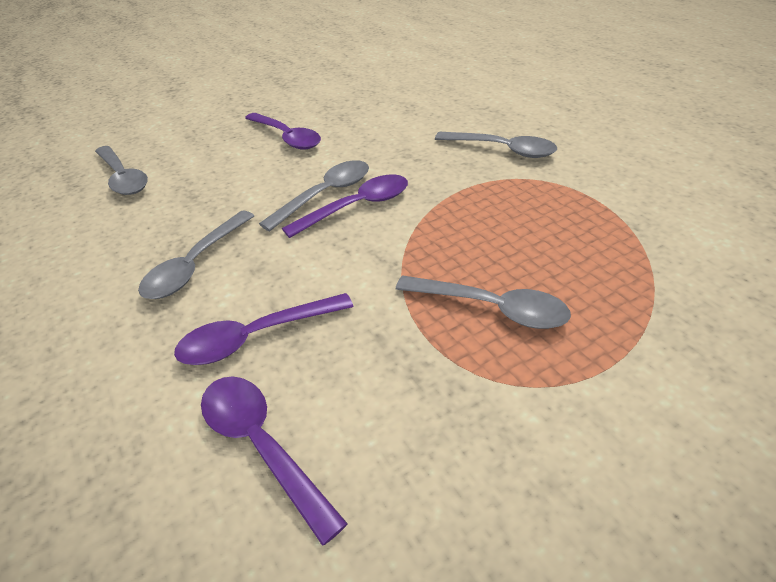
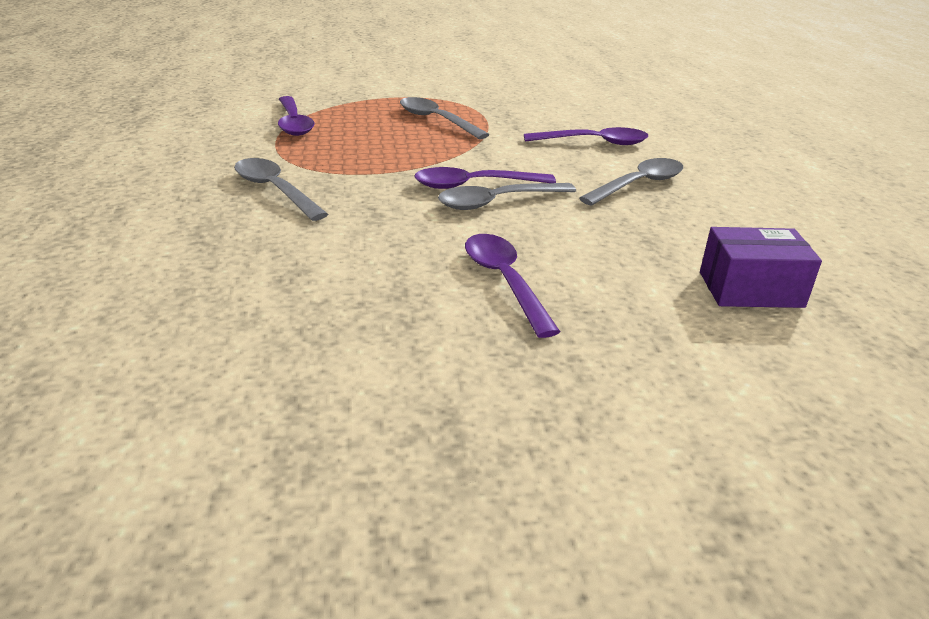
camera: 160 degrees left, 10 degrees down
grey spoon [95,146,148,195] -> purple box [700,227,822,308]
purple spoon [201,376,348,546] -> purple spoon moved to [278,96,315,136]

